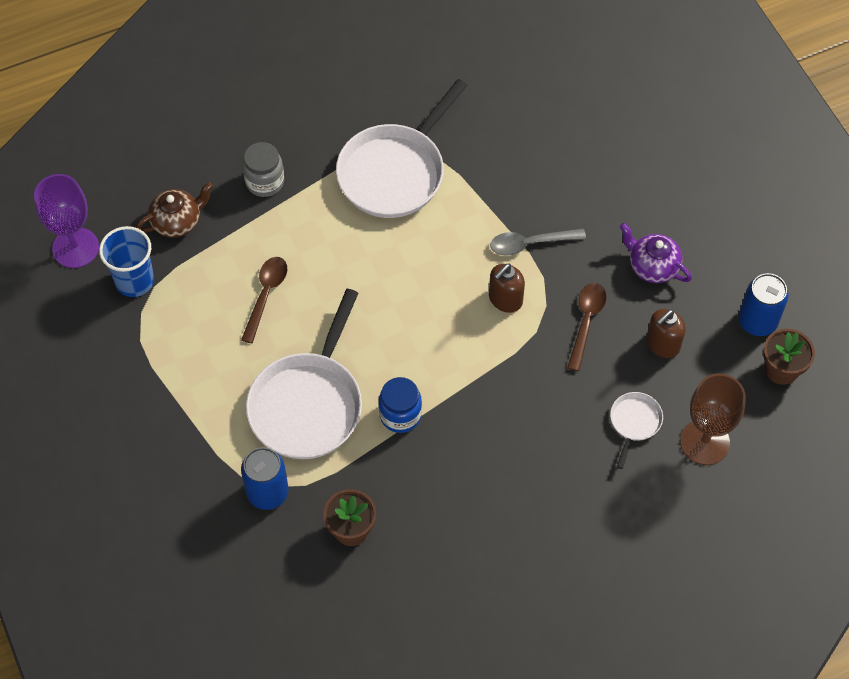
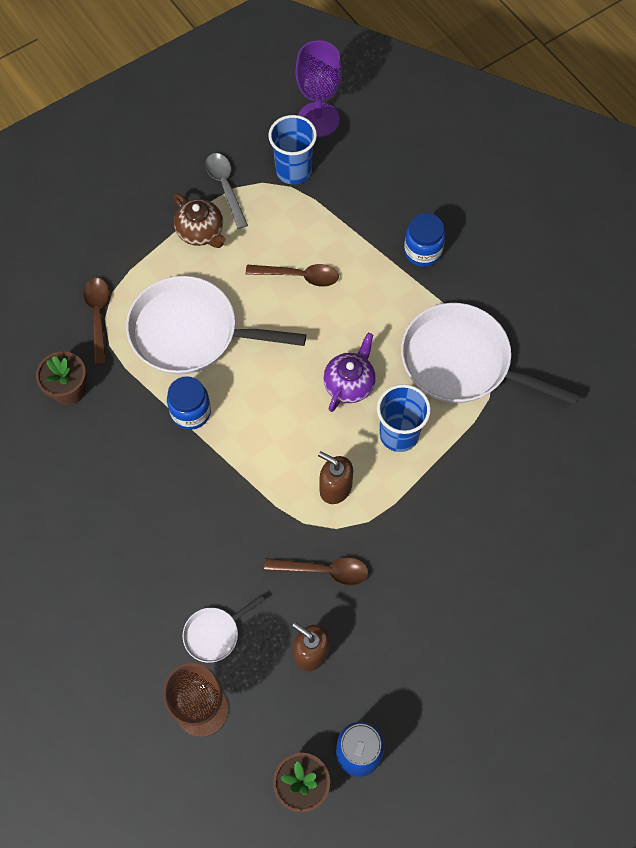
camera: 80 degrees right, 5 degrees up
brown teapot [136,182,213,238] -> brown teapot moved to [173,193,226,248]
blue can [241,447,289,510] -> brown spoon [83,278,109,365]
grey jar [243,142,284,197] -> blue jar [404,213,445,267]
grey spoon [490,229,586,255] -> grey spoon moved to [205,153,248,229]
white pan [610,392,663,469] -> white pan turned 135 degrees clockwise [183,595,265,663]
purple teapot [619,223,692,283] -> purple teapot moved to [323,333,376,412]
none -> blue cup [377,384,431,452]

